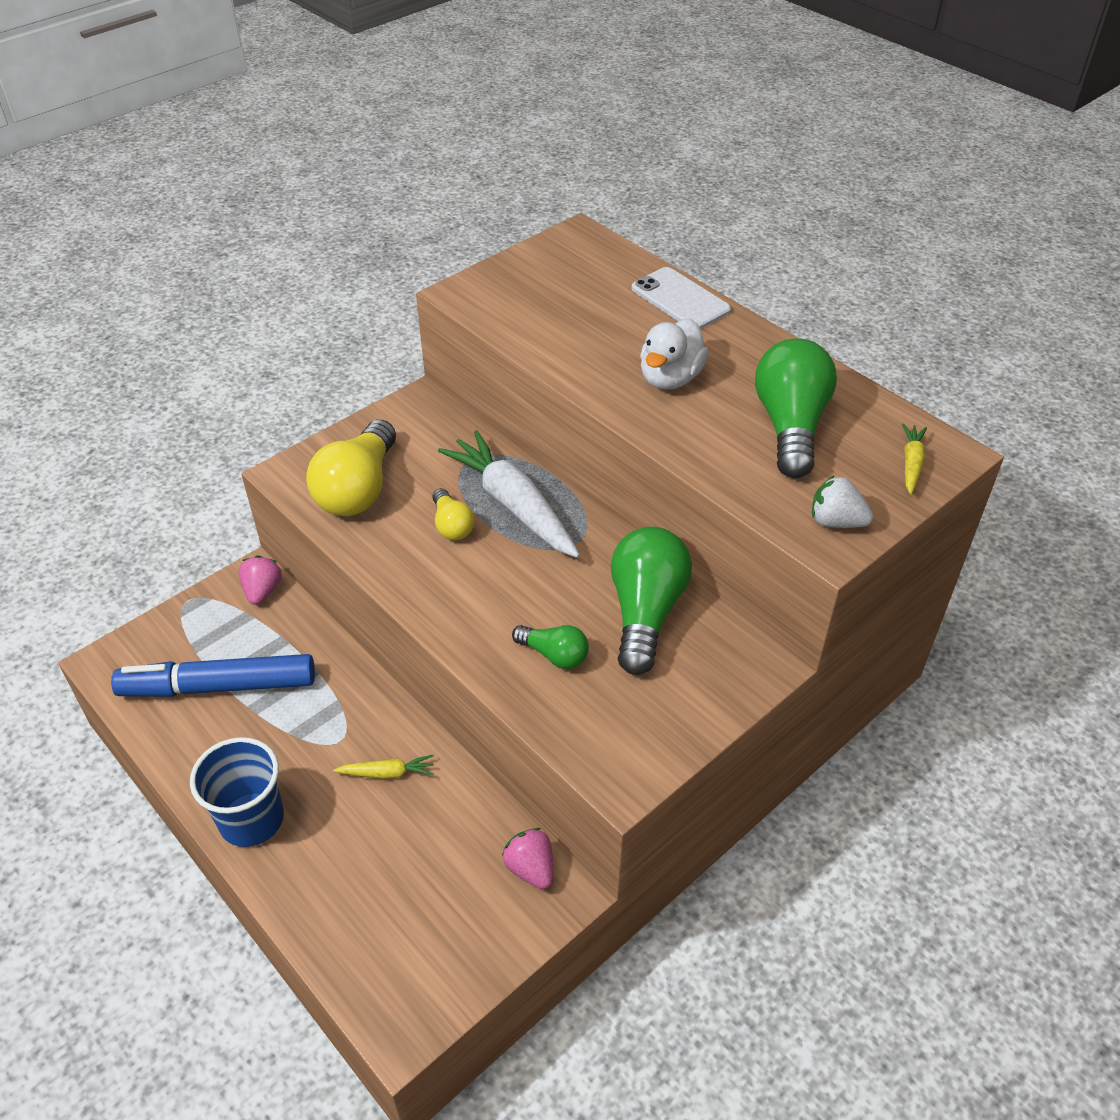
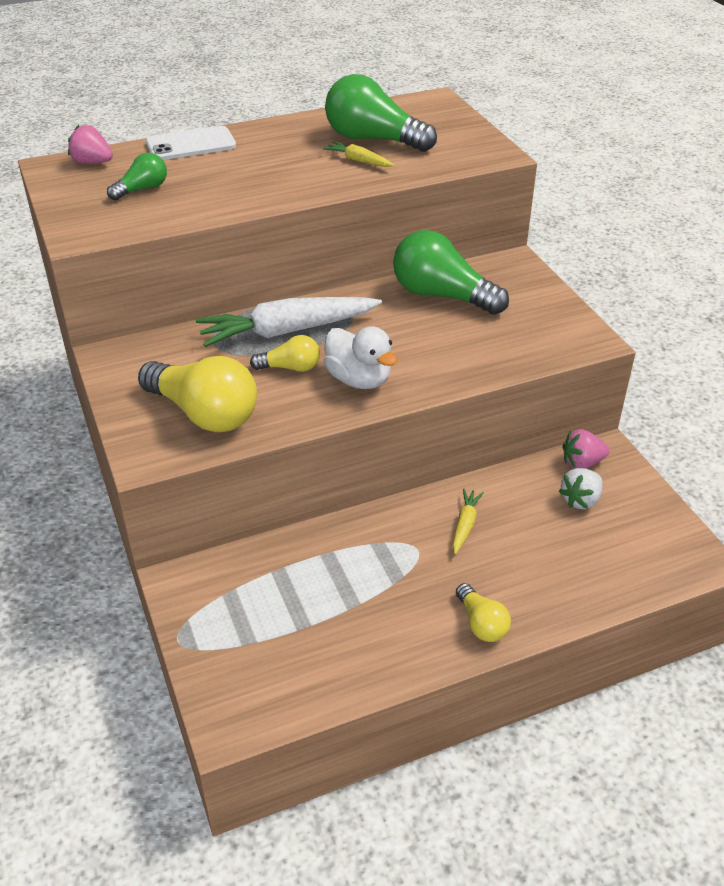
camera: 70 degrees left, 5 degrees down
blue marker [111,654,315,697] -> none
blue cup [190,737,284,847] -> yellow light bulb [456,583,511,642]
pink strawberry [238,556,282,605] -> pink strawberry moved to [68,125,113,164]
green light bulb [512,625,589,669] -> green light bulb moved to [107,153,167,200]
white duck [640,319,709,390] -> white duck moved to [324,326,397,389]
white strawberry [812,475,873,528] -> white strawberry moved to [559,468,603,509]
yellow carrot [902,424,927,494] -> yellow carrot moved to [323,141,394,167]

